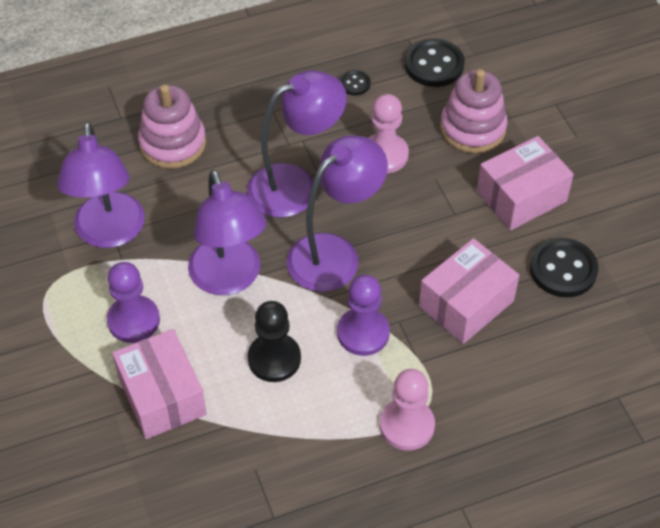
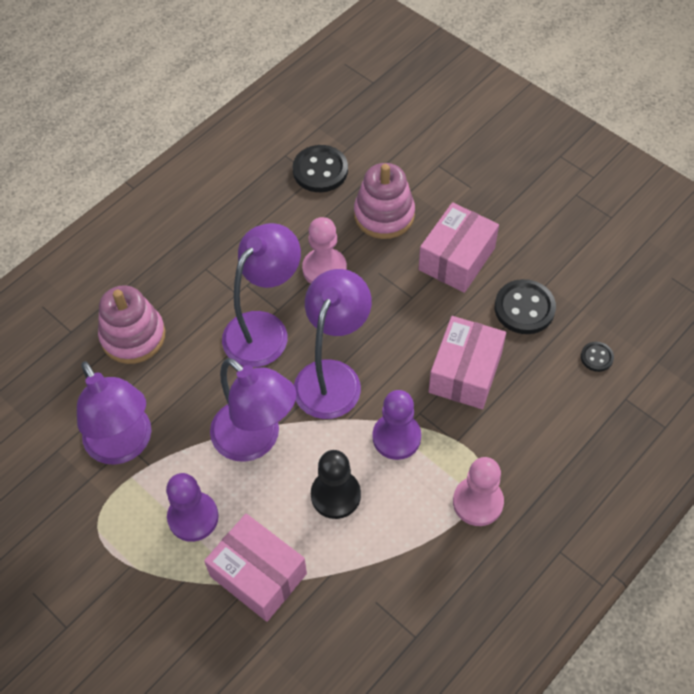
camera: 25 degrees left, 5 degrees up
black button [340,70,371,96] -> black button moved to [581,342,614,372]

